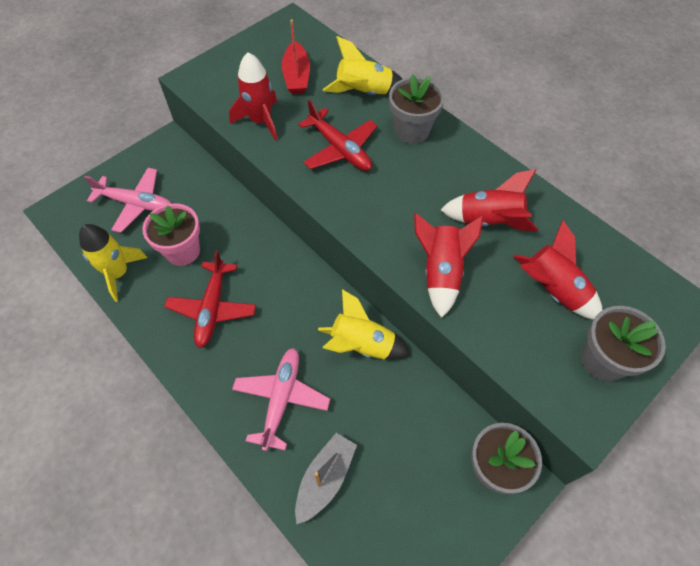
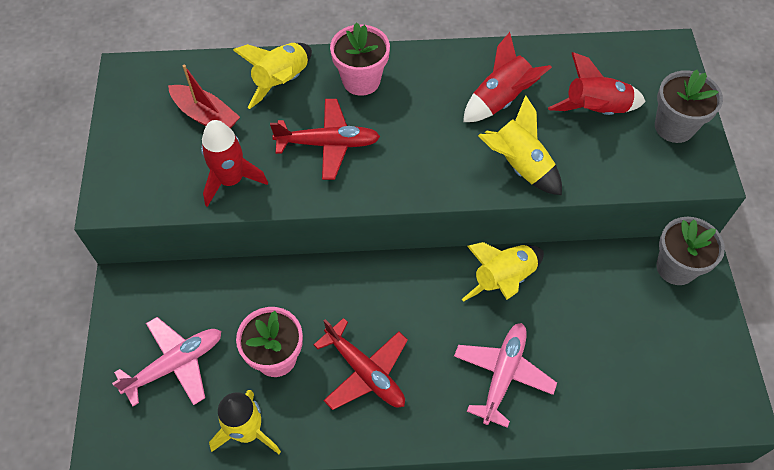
camera: 50 degrees left, 0 degrees up
pink plane [232,348,330,451] -> pink plane turned 60 degrees clockwise [454,323,557,428]
grey boat [295,433,357,524] -> none
grey flower pot [389,75,445,144] -> pink flower pot [330,22,390,96]
red rocket [414,213,483,318] -> yellow rocket [478,95,562,195]

